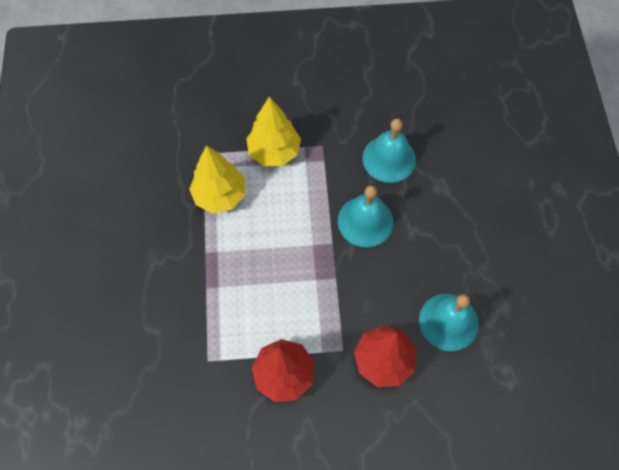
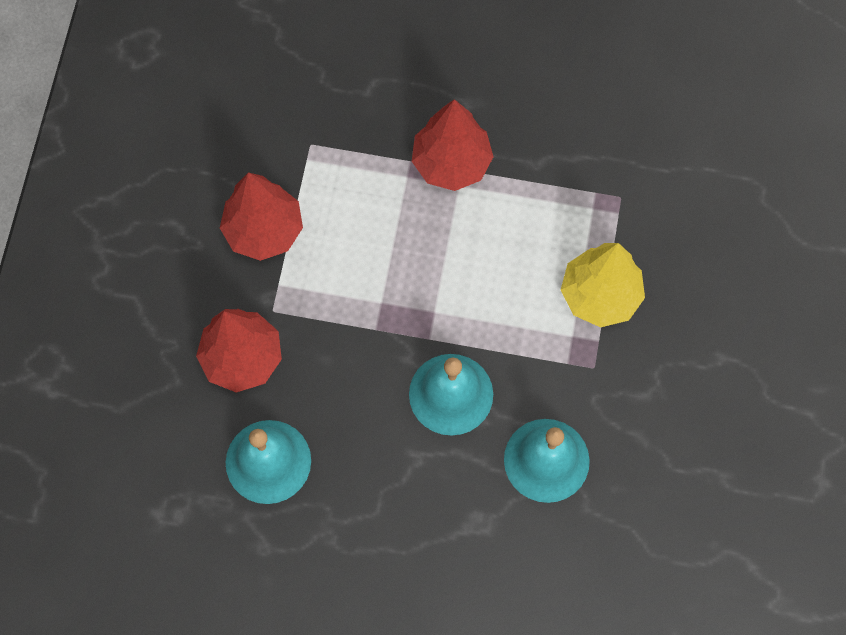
camera: 105 degrees right, 5 degrees up
yellow tree [189,145,245,213] -> none
none -> red tree [412,99,493,191]

